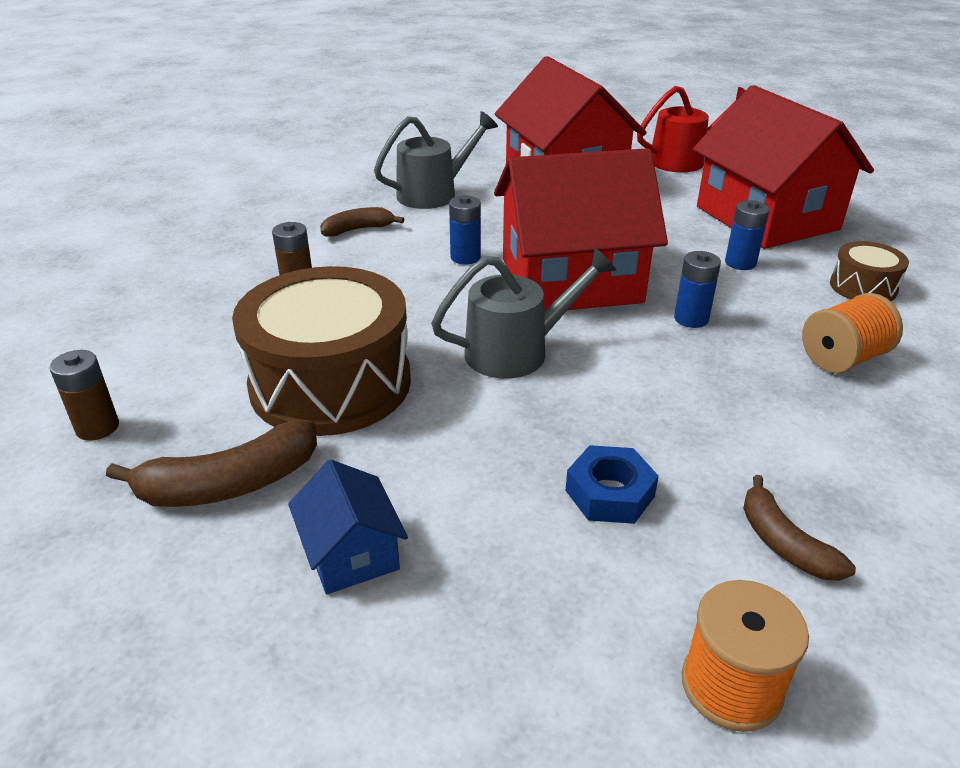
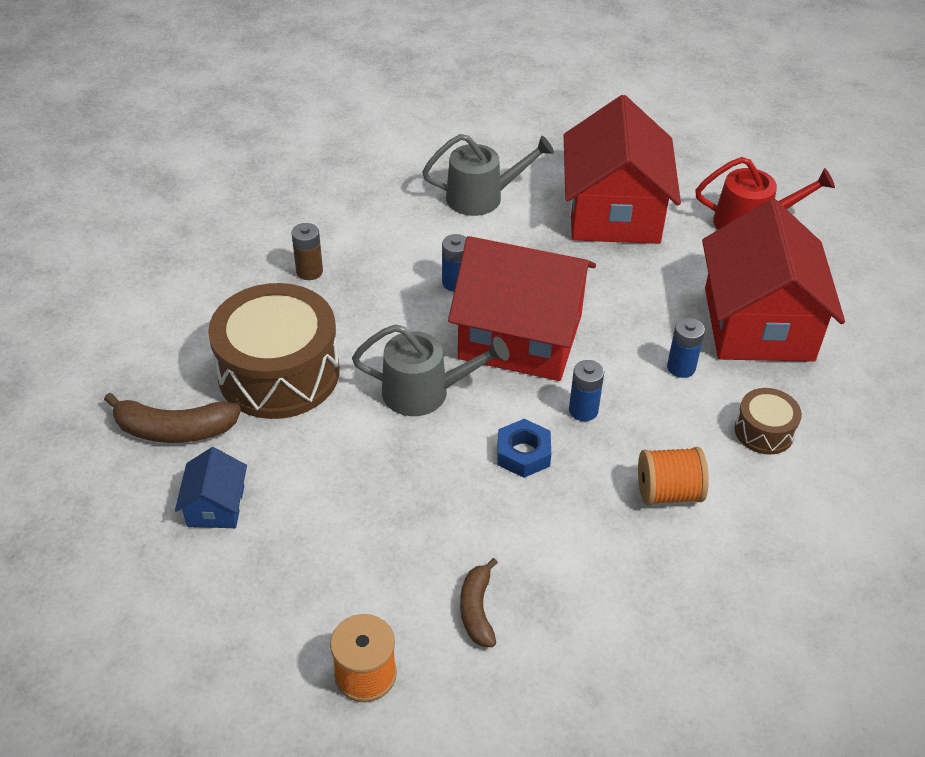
camera: 25 degrees right, 10 degrees up
brown battery [49,350,119,440] -> none
brown banana [320,207,404,236] -> none
blue nut [565,445,659,524] -> blue nut moved to [498,419,551,478]

